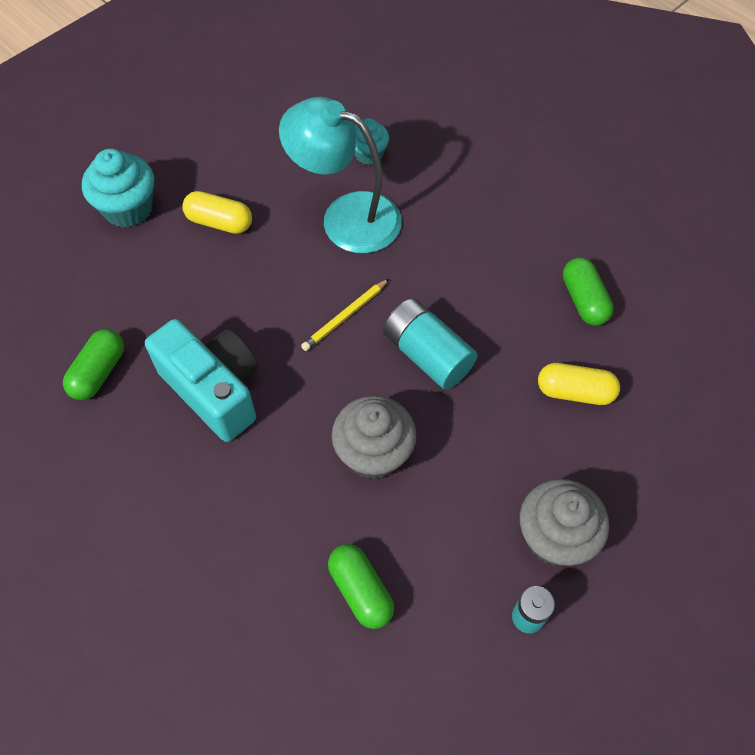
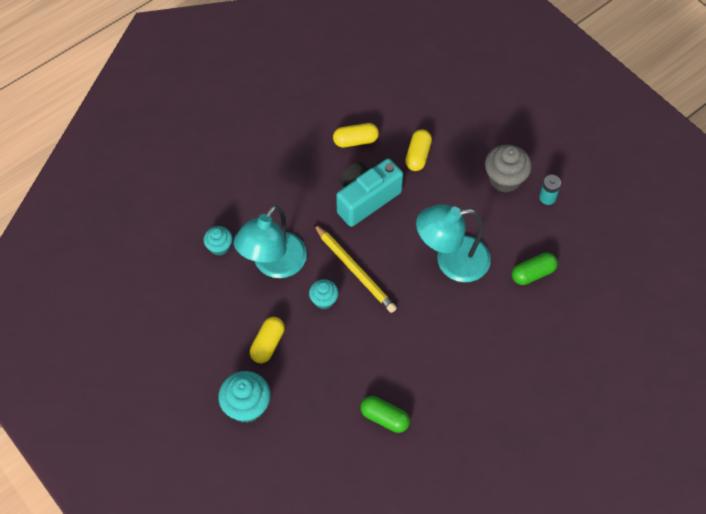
camera: 85 degrees left, 0 degrees up
turquoise camera [145,319,258,442] -> turquoise camera moved to [336,158,403,227]
yellow pencil [301,279,389,351] -> yellow pencil [314,224,397,313], size x1.66
grey cupcake [332,396,416,480] -> turquoise lamp [416,204,491,282]
turquoise battery [383,298,477,390] -> none
green capsule [563,258,614,326] -> yellow capsule [333,123,379,147]
none -> turquoise cupcake [309,279,339,309]

